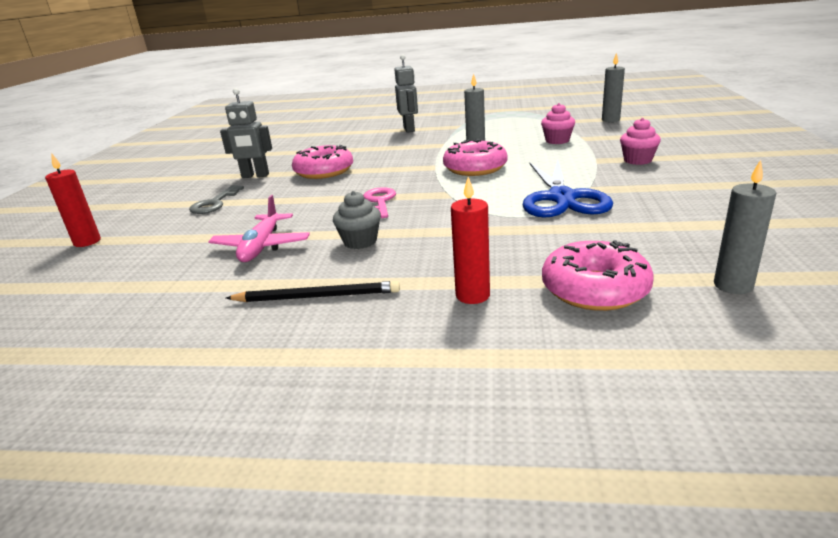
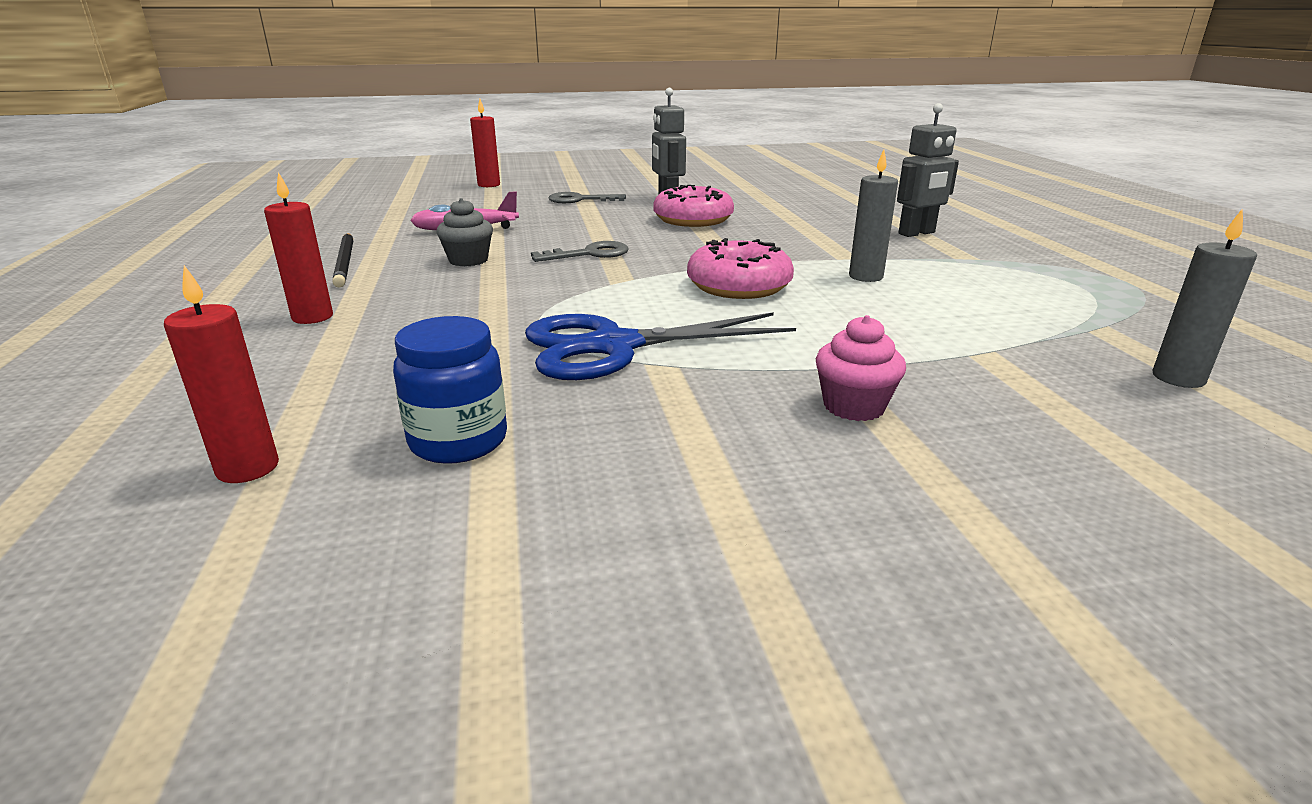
camera: 70 degrees right, 0 degrees up
pink key [363,187,396,218] -> grey key [531,241,629,262]
pink cupcake [541,103,575,144] -> none
pink donut [542,240,654,311] -> none
grey candle [714,160,776,294] -> red candle [164,265,279,483]
none -> blue jar [393,316,507,464]

